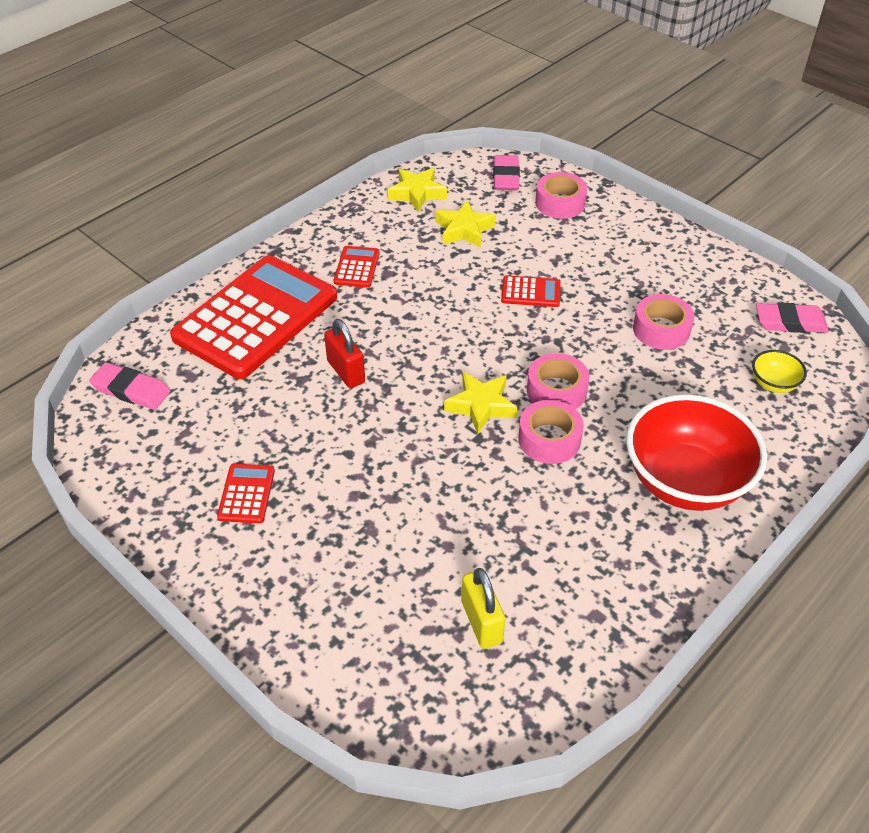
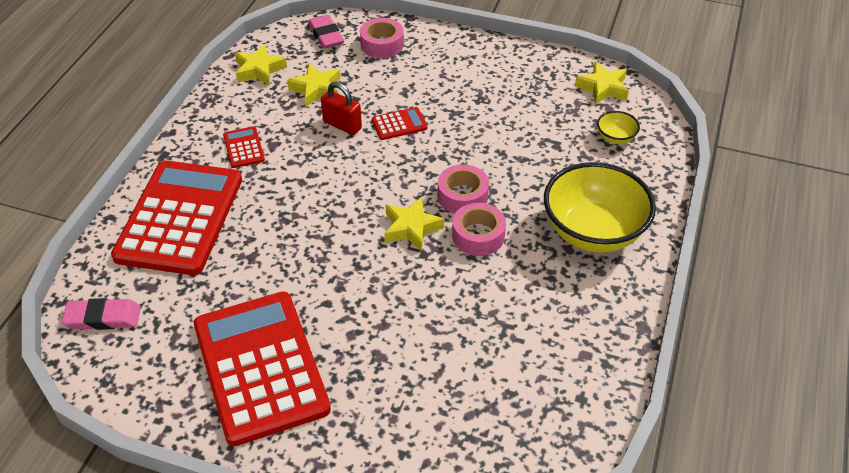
camera: 25 degrees left, 0 degrees up
red calculator [217,463,275,523] -> red calculator [194,292,331,446], size x2.50
red padlock [324,319,365,388] -> red padlock moved to [321,82,362,135]
yellow padlock [462,568,505,649] -> none
red bowl [626,394,767,511] -> yellow bowl [544,162,656,253]
pink tape [633,294,694,350] -> none
pink eraser [756,303,829,333] -> yellow star [575,62,629,105]

